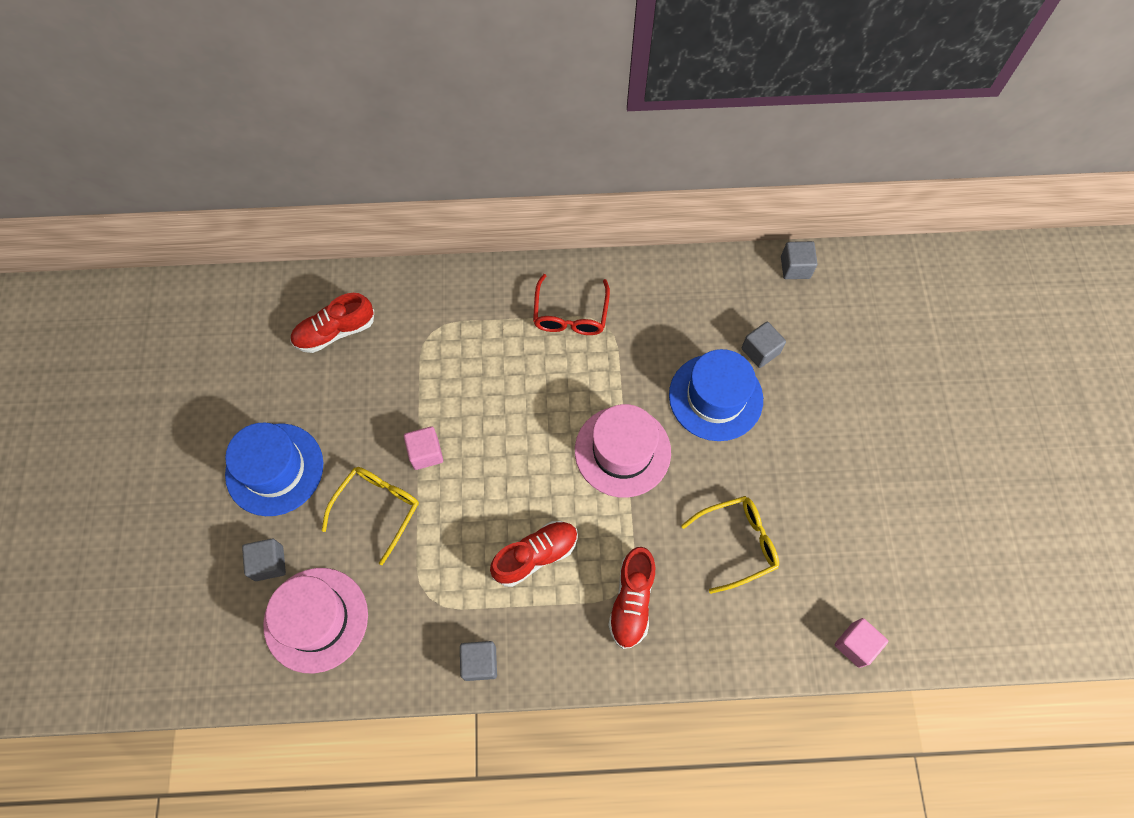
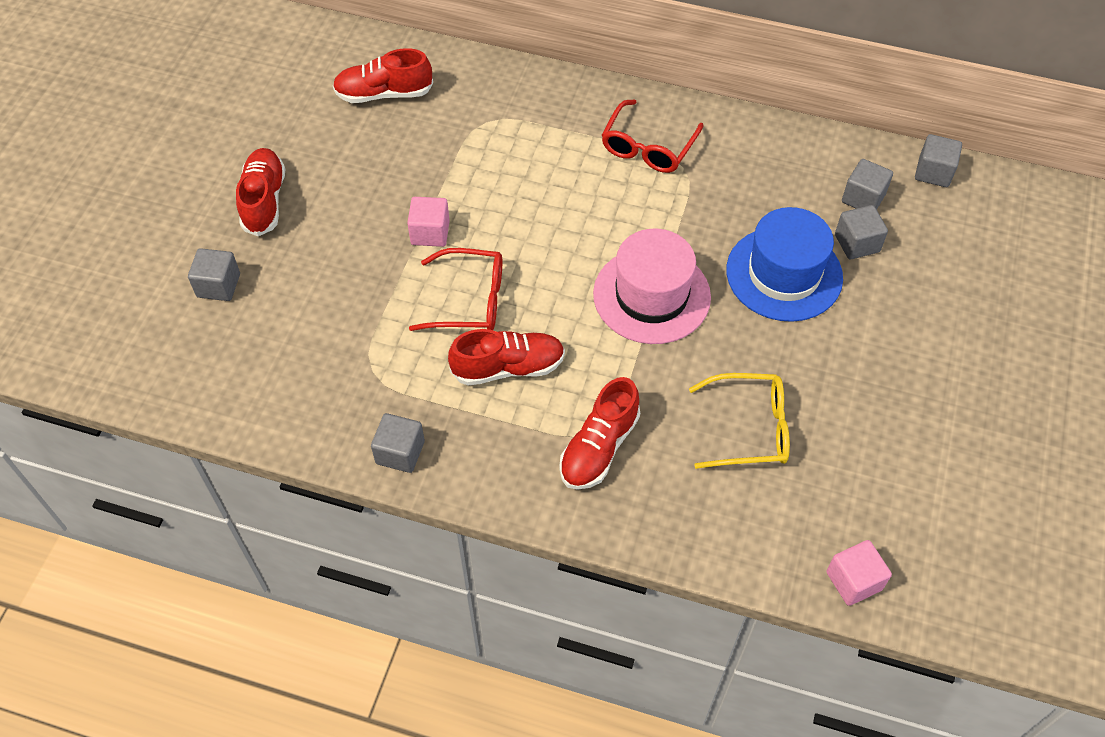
camera: 20 degrees right, 10 degrees down
blue hat [225,423,323,516] -> red shoe [236,148,286,236]
pink hat [263,568,368,673] -> none
yellow glasses [322,467,419,565] -> none
none -> red glasses [409,248,502,331]
none -> grey cube [842,159,893,210]

